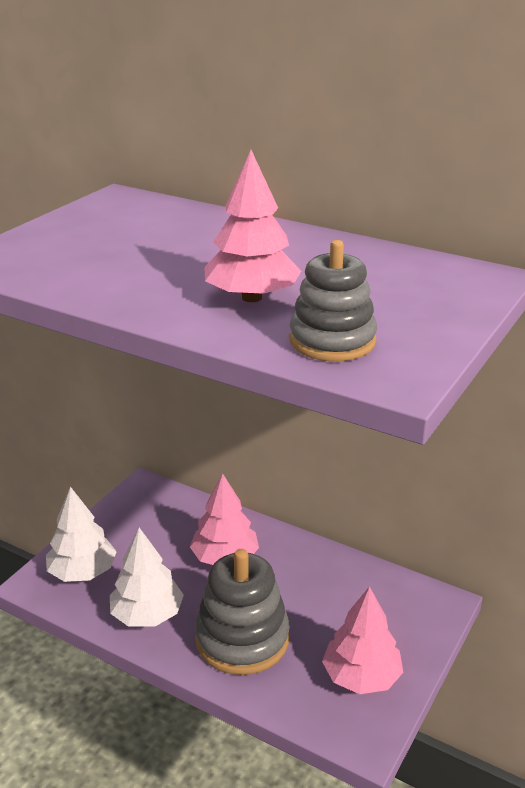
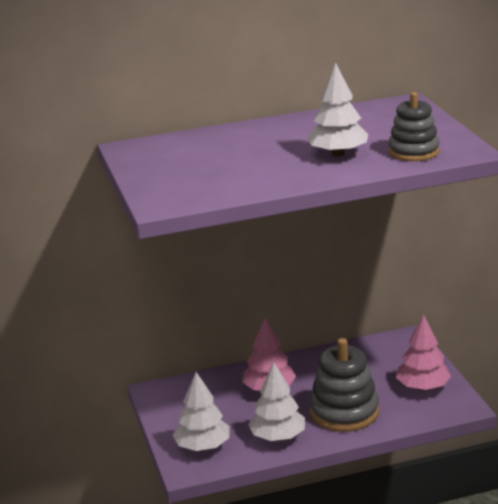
camera: 45 degrees left, 5 degrees down
pink tree [204,150,301,302] -> white tree [307,63,368,157]

